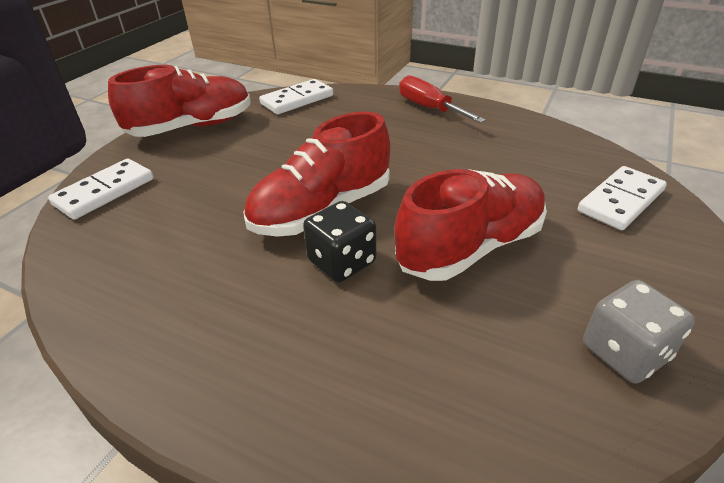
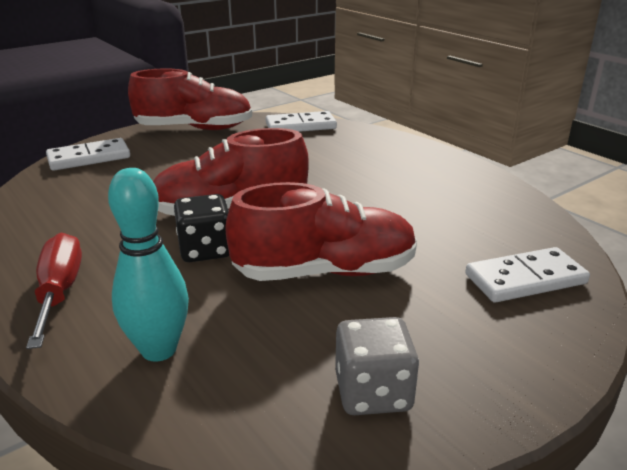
camera: 25 degrees right, 10 degrees down
red screwdriver [399,75,486,123] -> red screwdriver moved to [26,233,82,349]
none -> turquoise bowling pin [108,168,189,362]

